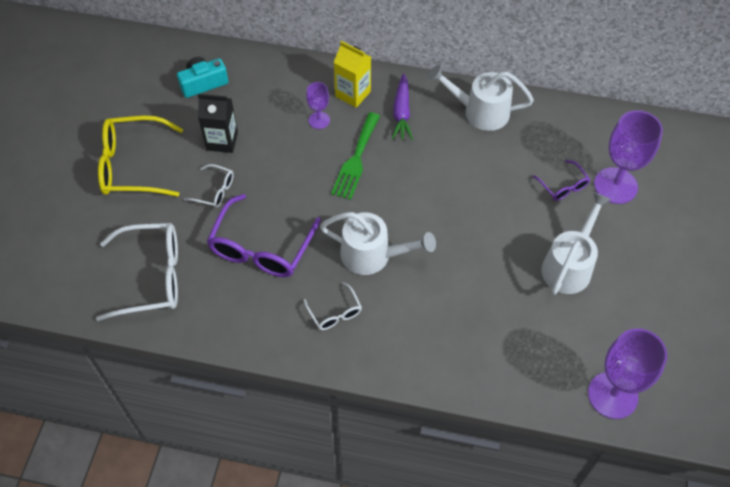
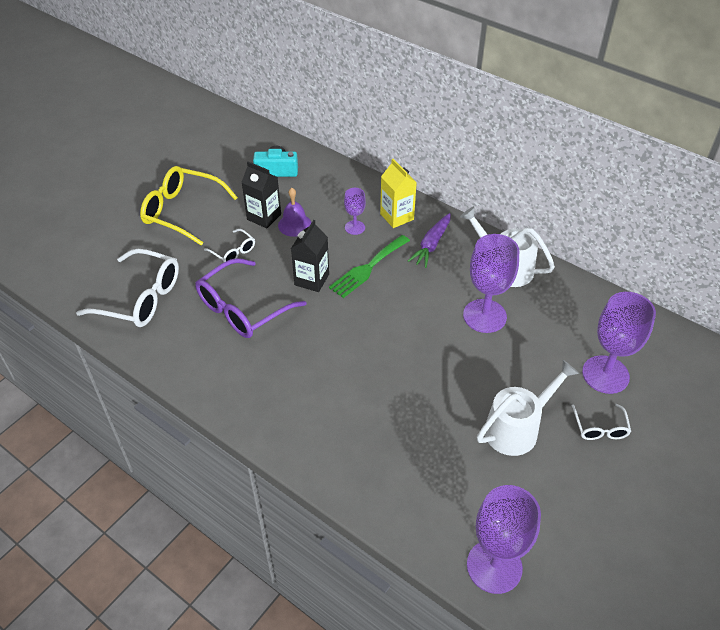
camera: 25 degrees right, 10 degrees down
white glasses [303,282,362,330] -> white glasses moved to [572,404,631,440]
white watering can [320,212,436,275] -> none
purple glasses [533,160,590,201] -> none
none -> purple bell [278,188,312,237]
none -> black carton [291,220,329,292]
none -> purple goblet [463,234,519,333]

